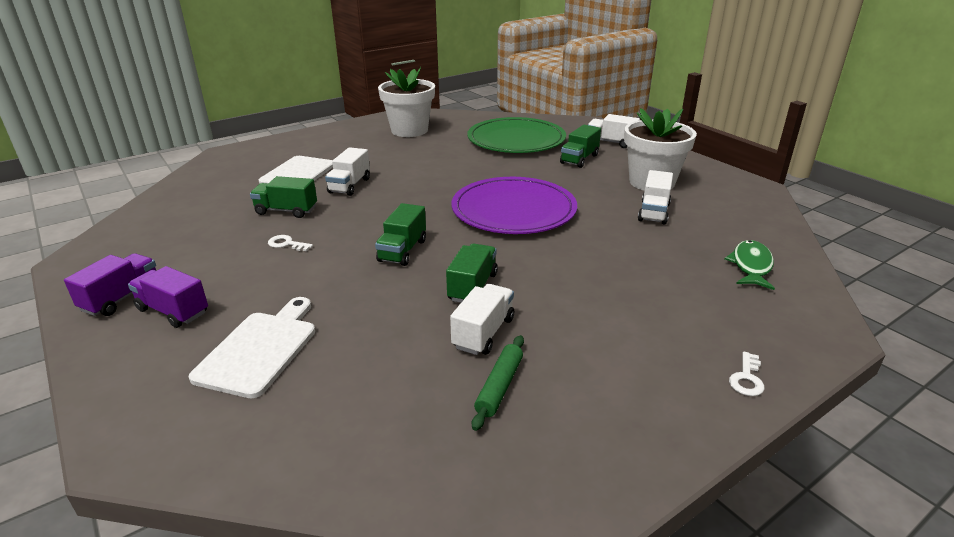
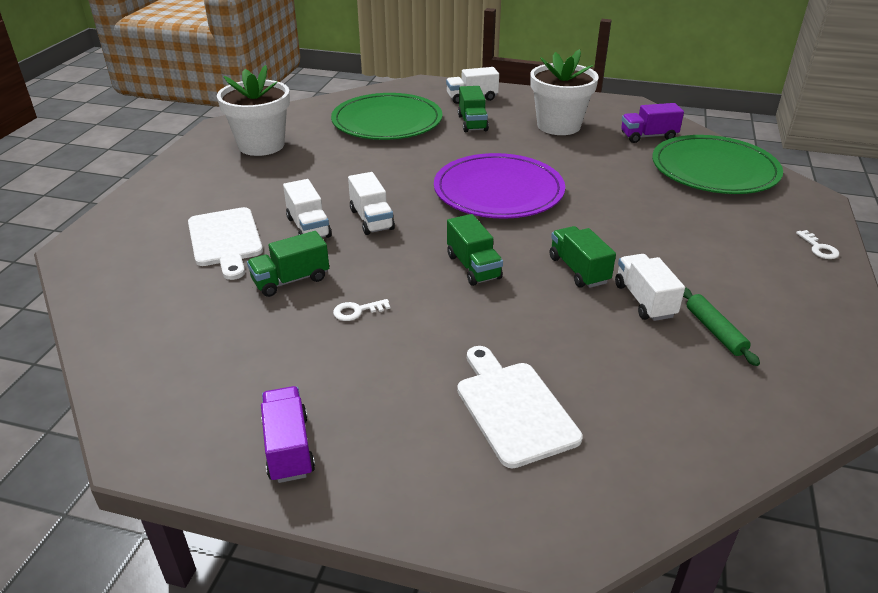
camera: 40 degrees left, 5 degrees up
purple truck [128,266,208,328] -> purple truck moved to [621,103,684,143]
white truck [638,170,673,225] -> white truck moved to [348,172,395,235]
green fish [725,240,775,290] -> green plate [652,135,783,194]

